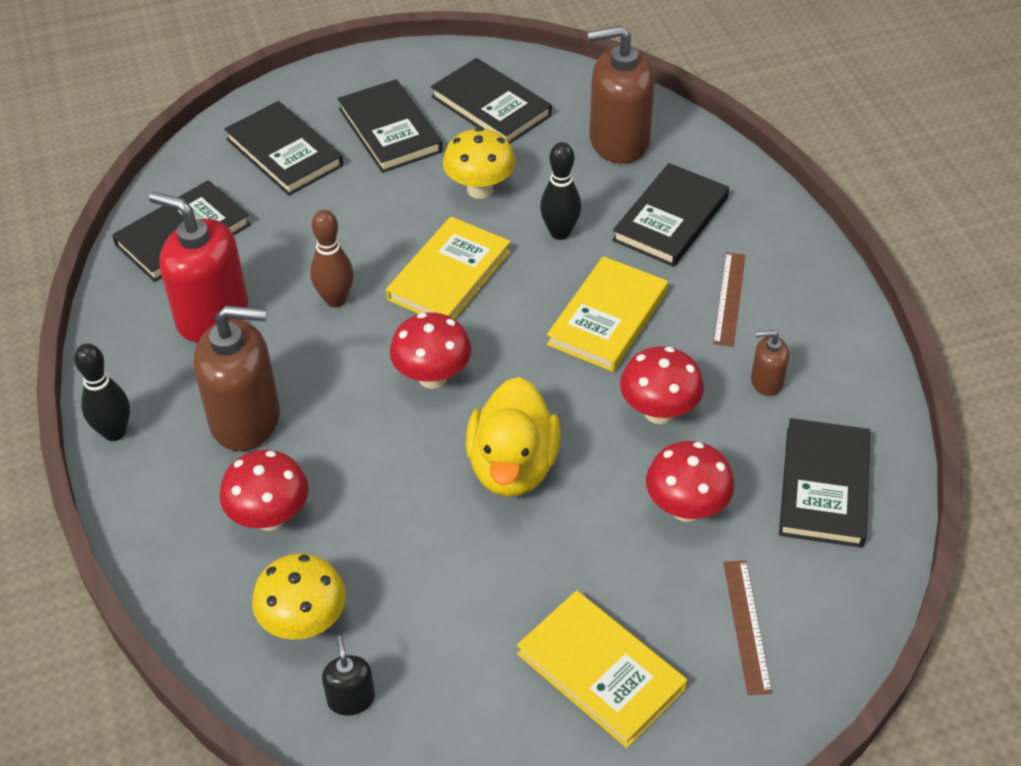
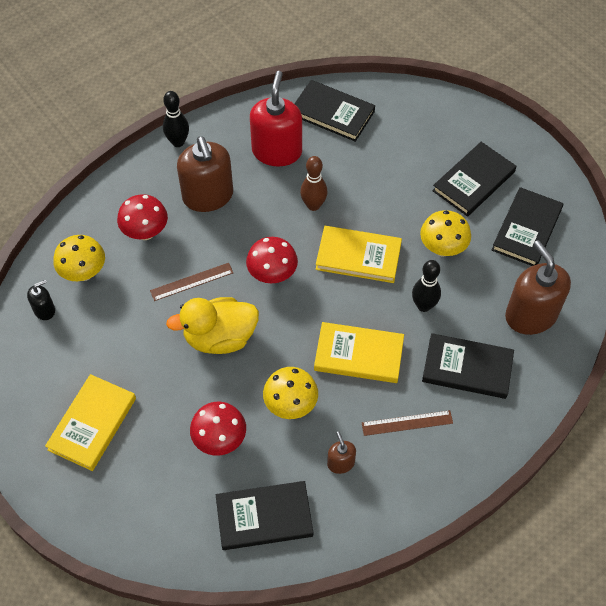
camera: 70 degrees right, 10 degrees up
black book [224,101,343,196] -> none
red mushroom [620,346,704,424] -> yellow mushroom [263,367,318,419]
brown ruler [723,561,772,695] -> brown ruler moved to [150,263,233,301]

